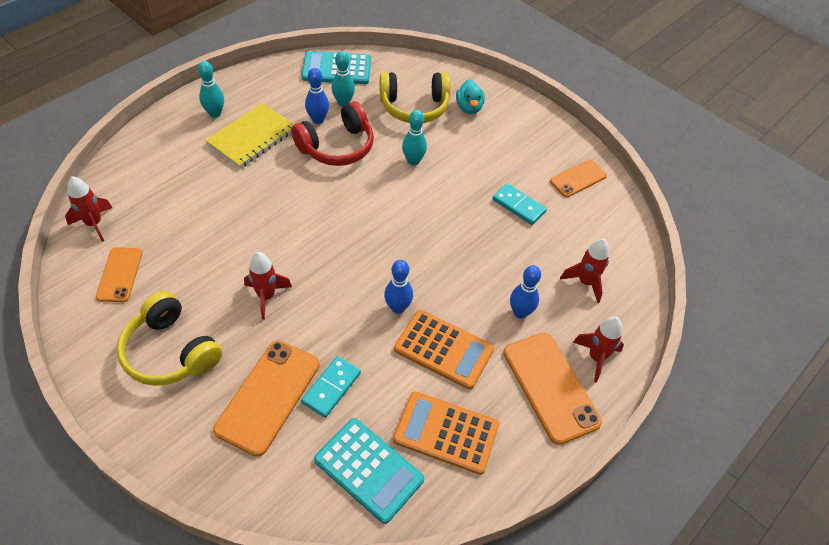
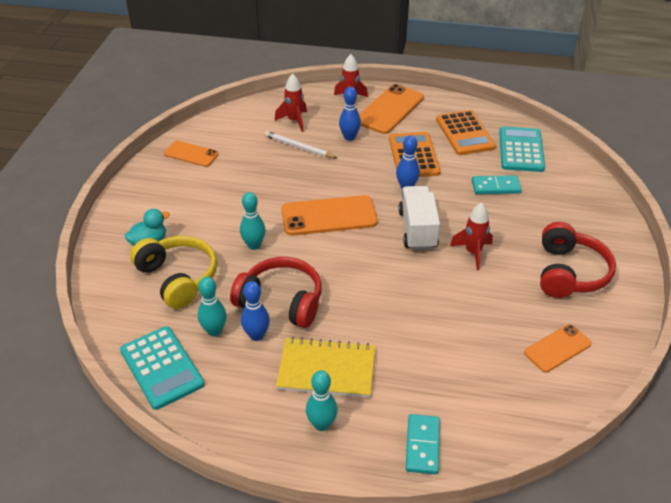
camera: 120 degrees left, 10 degrees down
red rocket [65,176,113,242] -> none
yellow headphones [117,291,222,386] -> red headphones [540,222,616,298]
orange phone [213,340,320,456] -> orange phone moved to [281,195,378,236]
turquoise domino [492,183,547,225] -> turquoise domino moved to [406,414,440,475]
none -> white pencil [265,131,337,158]
none -> white truck [398,186,440,250]

